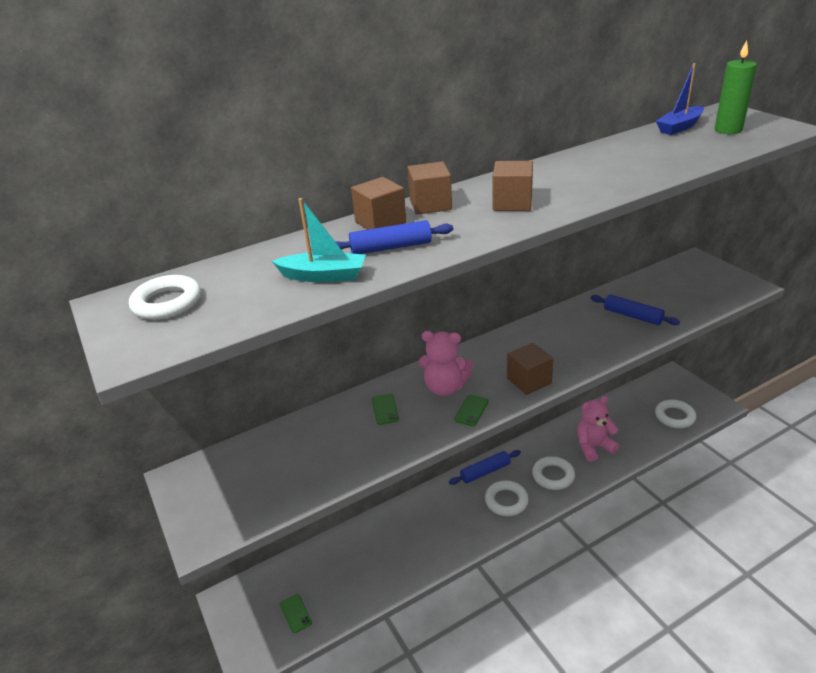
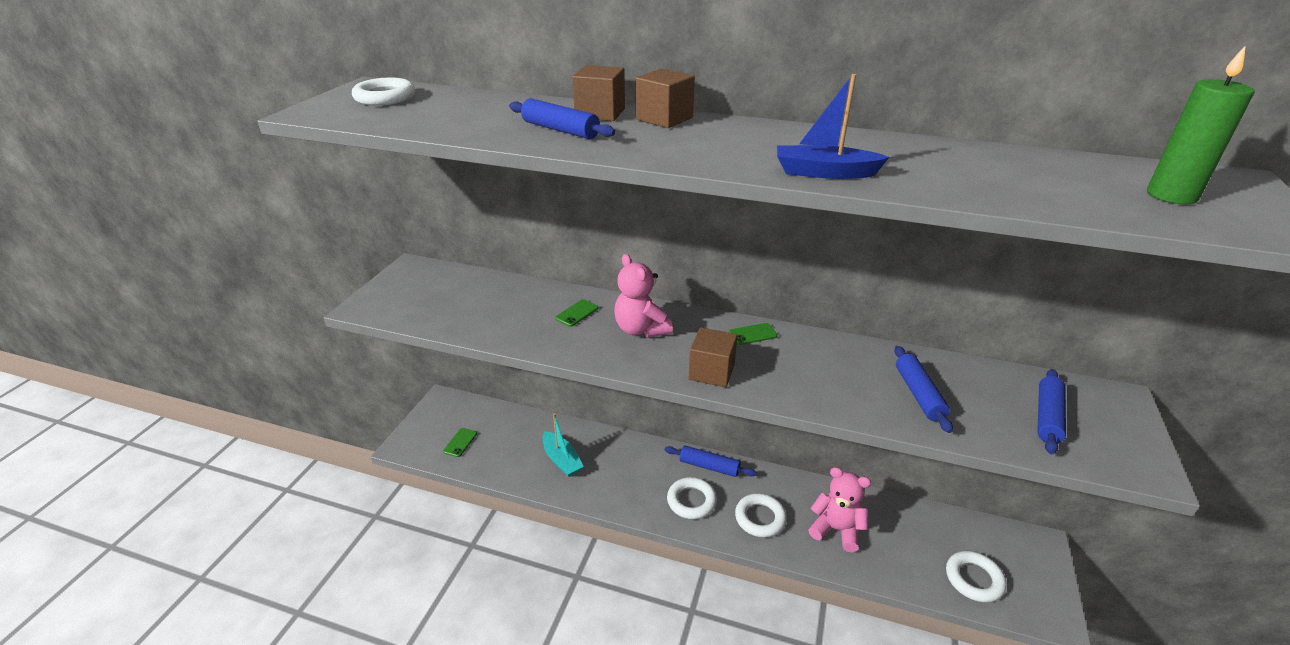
camera: 45 degrees right, 0 degrees up
turquoise boat [272,198,366,282] -> turquoise boat moved to [543,413,584,477]
green phone [454,395,489,426] -> green phone moved to [729,323,777,345]
brown cube [493,161,533,211] -> none
blue boat [656,63,704,135] -> blue boat moved to [777,74,890,179]
none -> blue rolling pin [1037,369,1066,454]

